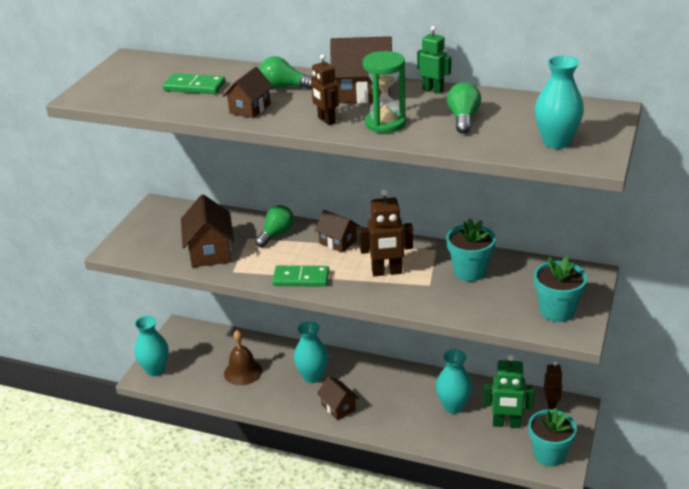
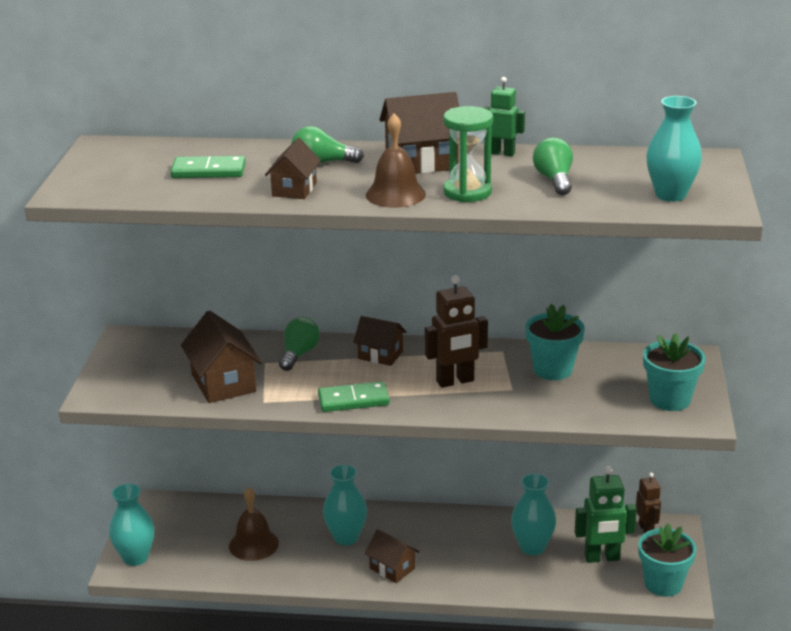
camera: 15 degrees left, 5 degrees down
brown robot [311,54,339,125] -> brown bell [366,114,426,208]

